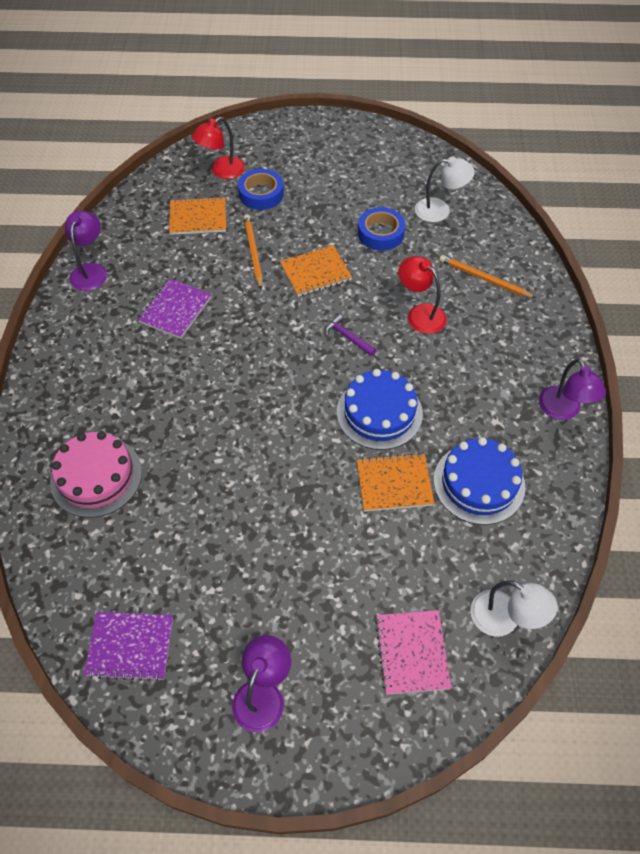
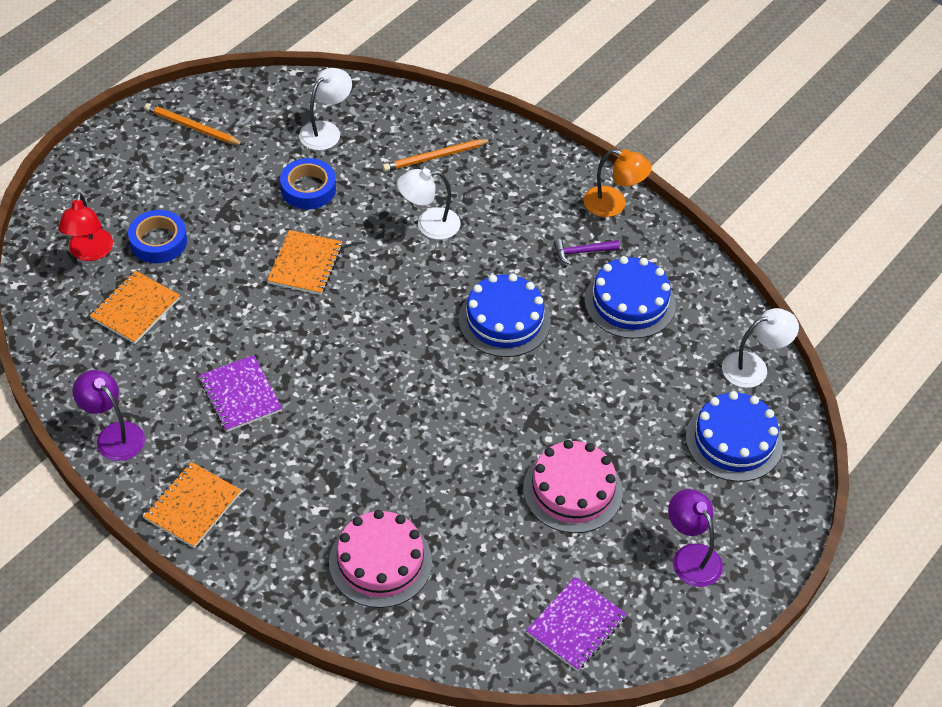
camera: 55 degrees left, 5 degrees down
orange pencil [244,214,263,289] -> orange pencil moved to [145,103,244,145]
purple hammer [325,314,376,356] -> purple hammer moved to [554,239,620,265]
orange notebook [357,453,434,512] -> orange notebook moved to [143,462,241,548]
pink notebook [375,610,451,695] -> blue cake [686,391,783,482]
red lamp [398,256,447,334] -> white lamp [397,168,460,240]
purple lamp [539,358,606,420] -> orange lamp [583,149,652,217]
none -> pink cake [523,440,623,533]

